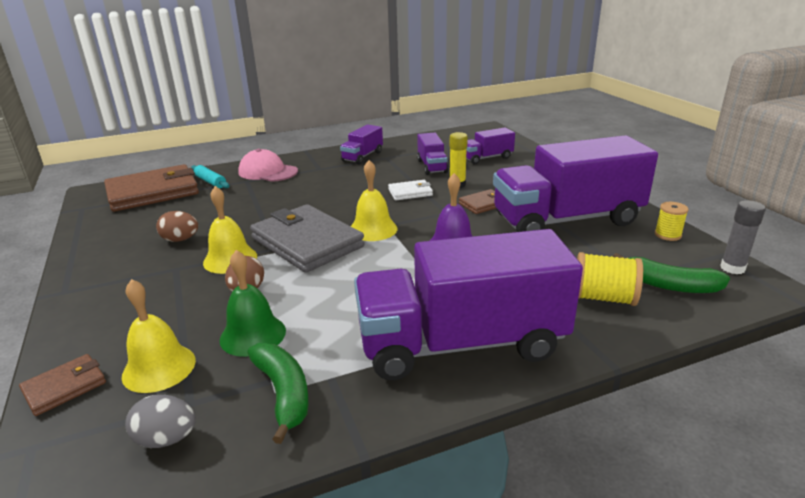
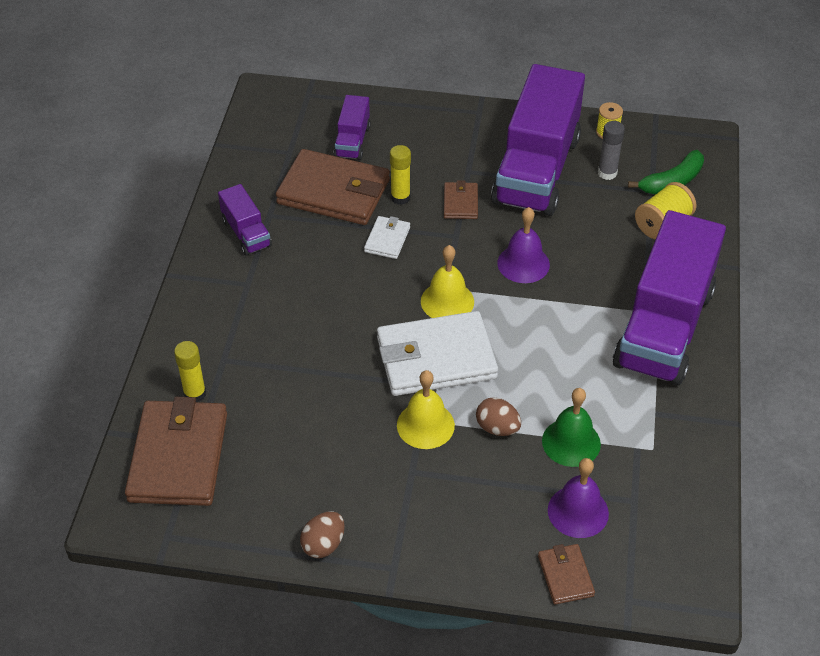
camera: 60 degrees left, 20 degrees up
yellow bell [122,279,196,393] -> purple bell [548,458,609,538]
grey egg [125,395,196,448] -> none
brown egg [156,211,198,242] -> brown egg moved to [300,511,345,558]
turquoise rolling pin [191,165,229,188] -> yellow glue stick [174,341,206,402]
pink cap [238,149,298,182] -> none
green banana [247,343,309,444] -> none
grey wallet [250,204,364,273] -> white wallet [377,311,498,396]
purple truck [417,133,449,175] -> brown wallet [276,149,390,225]
grey glue stick [720,200,766,274] -> grey glue stick moved to [598,121,625,180]

